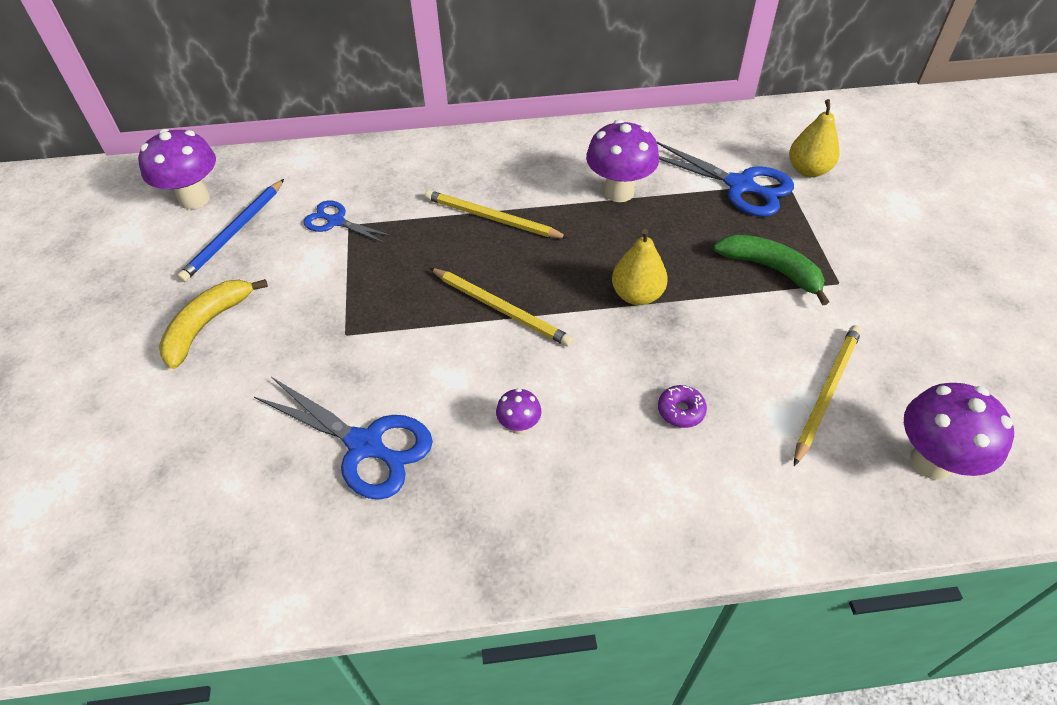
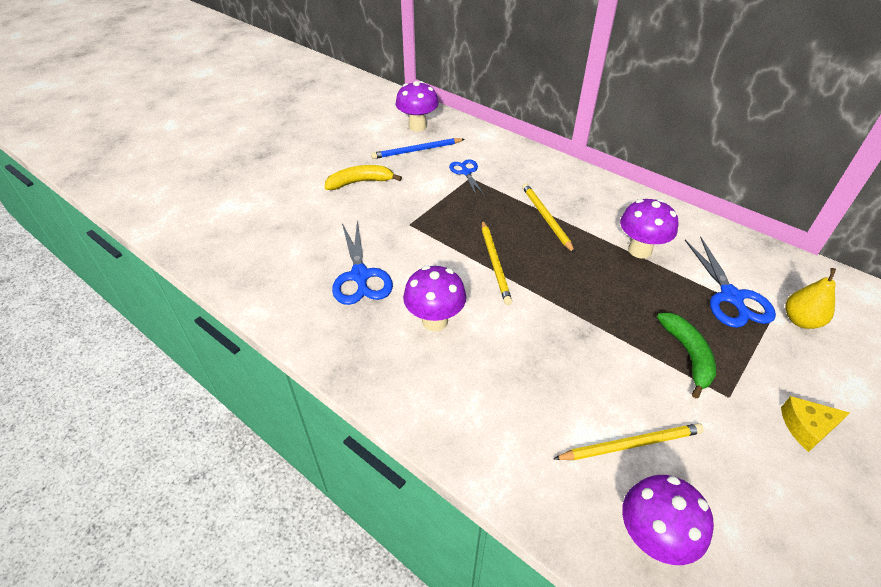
camera: 45 degrees right, 5 degrees down
purple mushroom [496,388,541,435] -> purple mushroom [403,265,466,331], size x2.02
yellow pear [612,229,668,305] -> none
purple donut [658,385,707,428] -> none
none -> yellow cheese [781,396,850,452]

